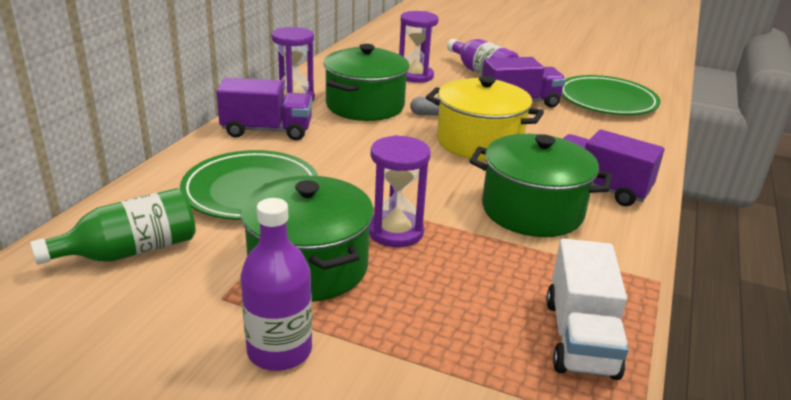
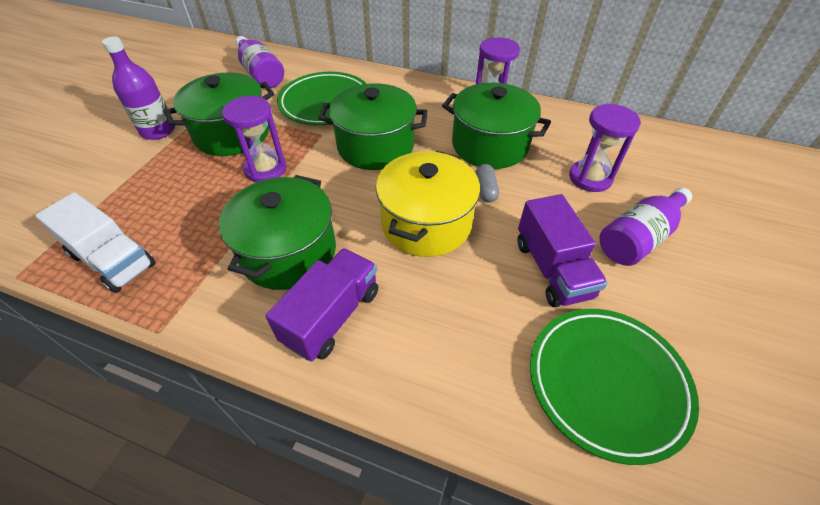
camera: 90 degrees right, 20 degrees up
green bottle [30,188,196,265] -> purple bottle [235,36,284,88]
purple truck [216,78,312,140] -> none
white truck [546,238,629,380] -> white truck turned 150 degrees counterclockwise [35,192,156,293]
none -> green pot [318,84,428,170]

